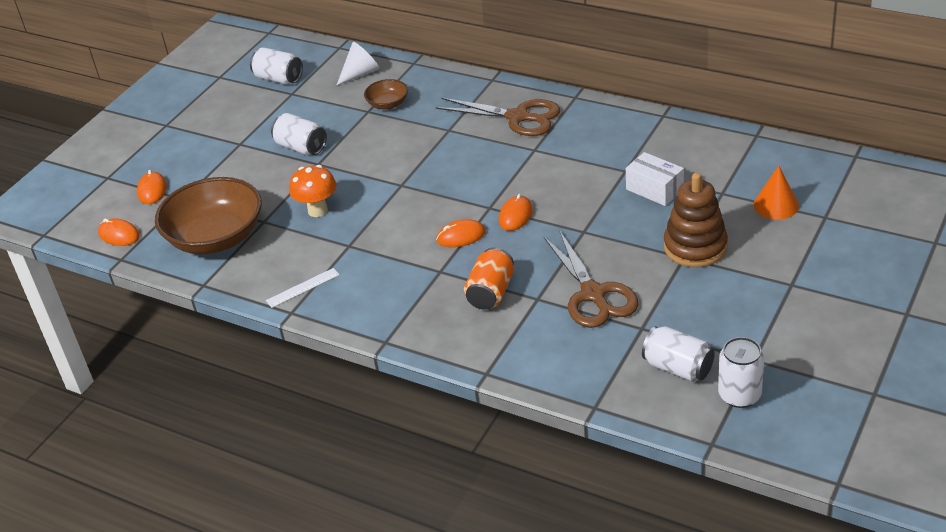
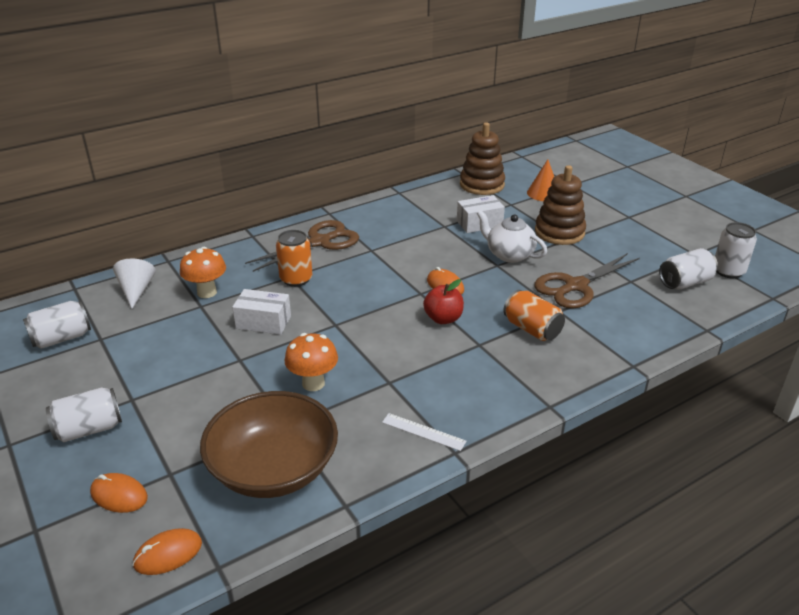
camera: 65 degrees left, 5 degrees down
white ruler [266,268,340,308] -> white ruler turned 60 degrees counterclockwise [382,413,467,451]
white can [271,113,327,155] -> white can moved to [46,387,122,442]
brown bowl [364,79,408,109] -> orange mushroom [180,247,226,298]
orange mouse [436,219,486,247] -> red apple [423,279,464,324]
brown scissors [544,230,639,328] -> brown scissors turned 135 degrees clockwise [534,253,640,308]
none -> white box [232,289,291,335]
none -> orange can [276,230,312,287]
none -> brown stacking toy [460,122,505,195]
none -> white teapot [476,210,547,263]

